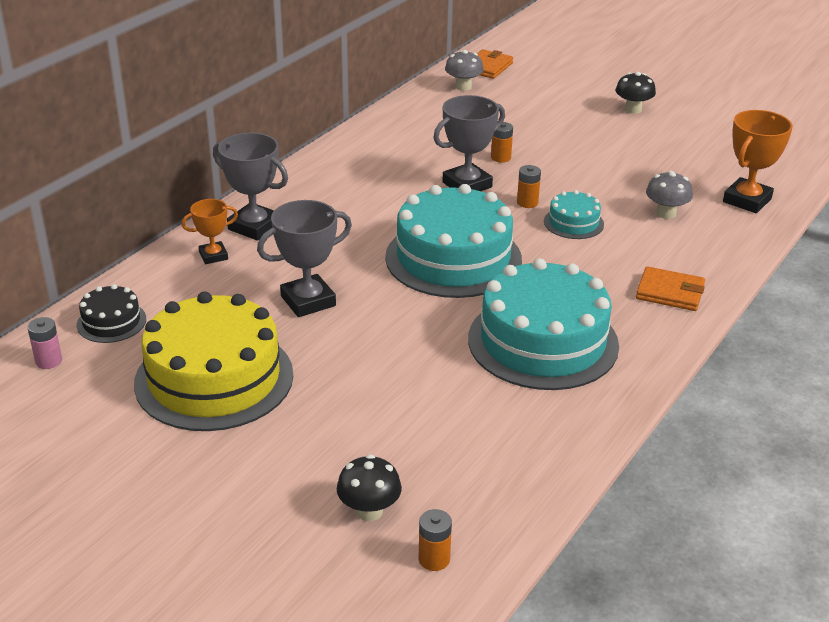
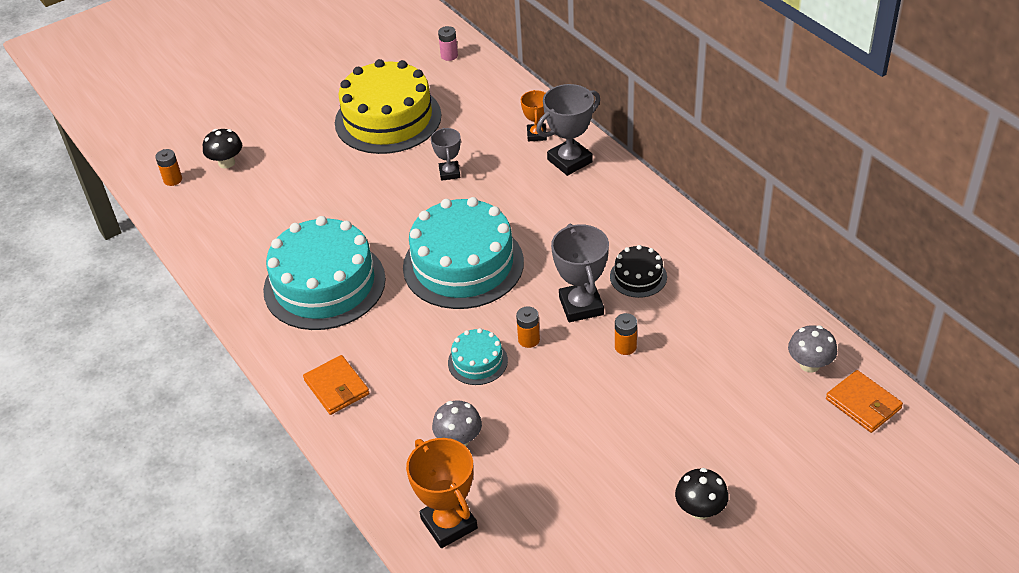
camera: 115 degrees right, 10 degrees up
black cake [77,284,146,343] -> black cake moved to [610,245,667,298]
grey trophy [257,200,352,317] -> grey trophy [431,128,461,181], size x0.60
orange wallet [636,266,705,311] -> orange wallet turned 75 degrees counterclockwise [303,355,369,415]

